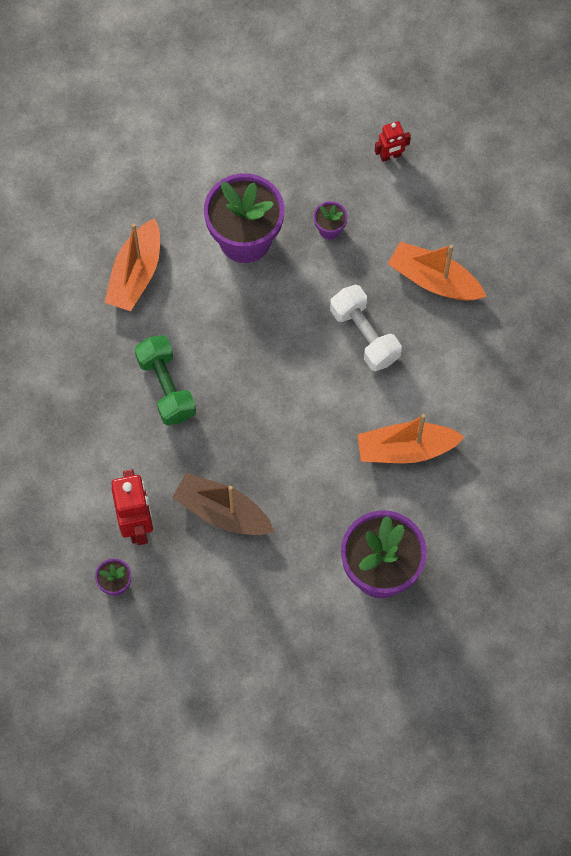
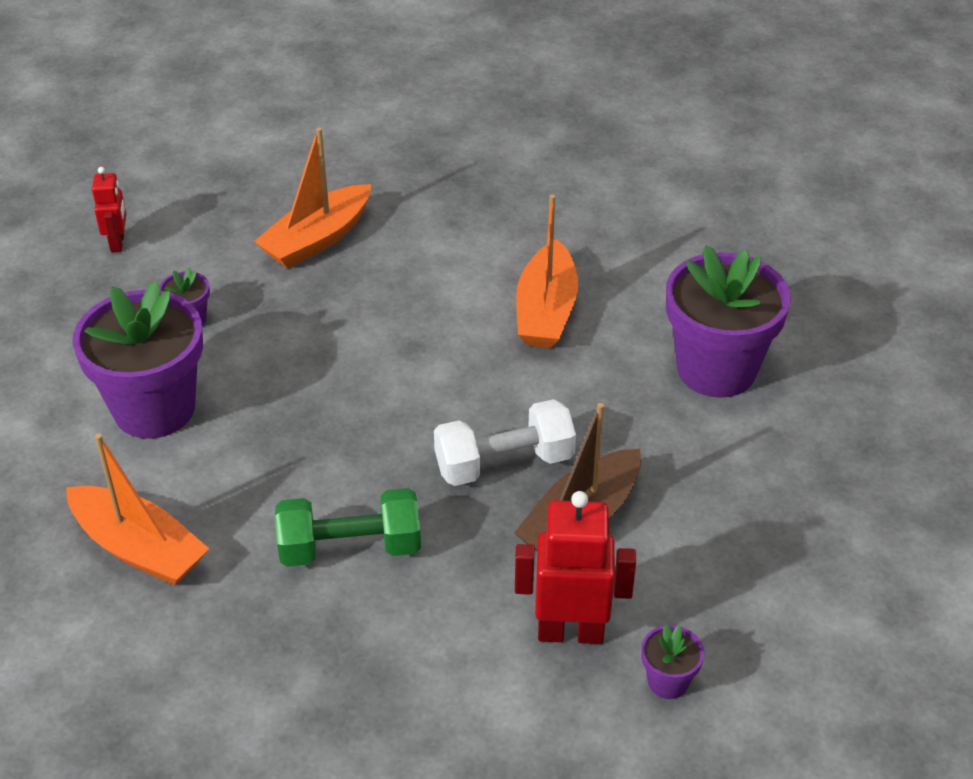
camera: 75 degrees left, 25 degrees down
white dumbbell [330,285,402,371] -> white dumbbell moved to [434,399,576,486]

